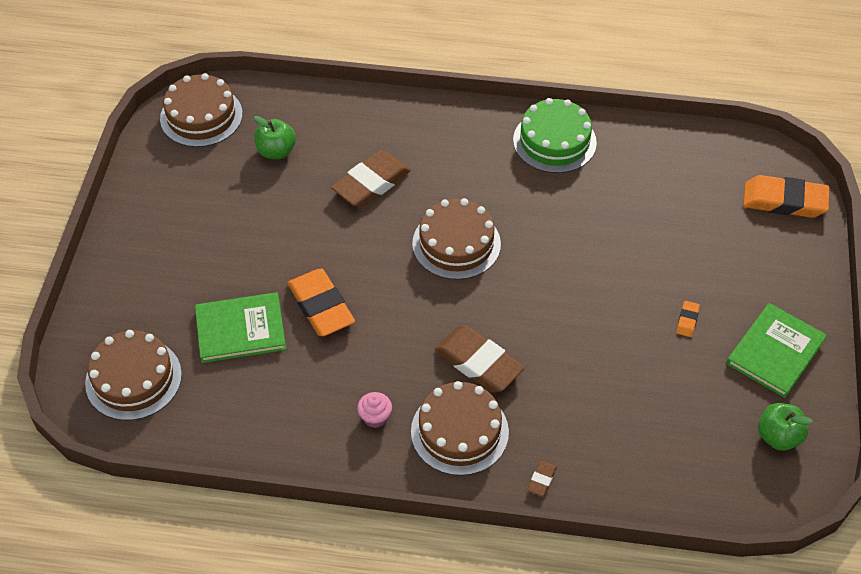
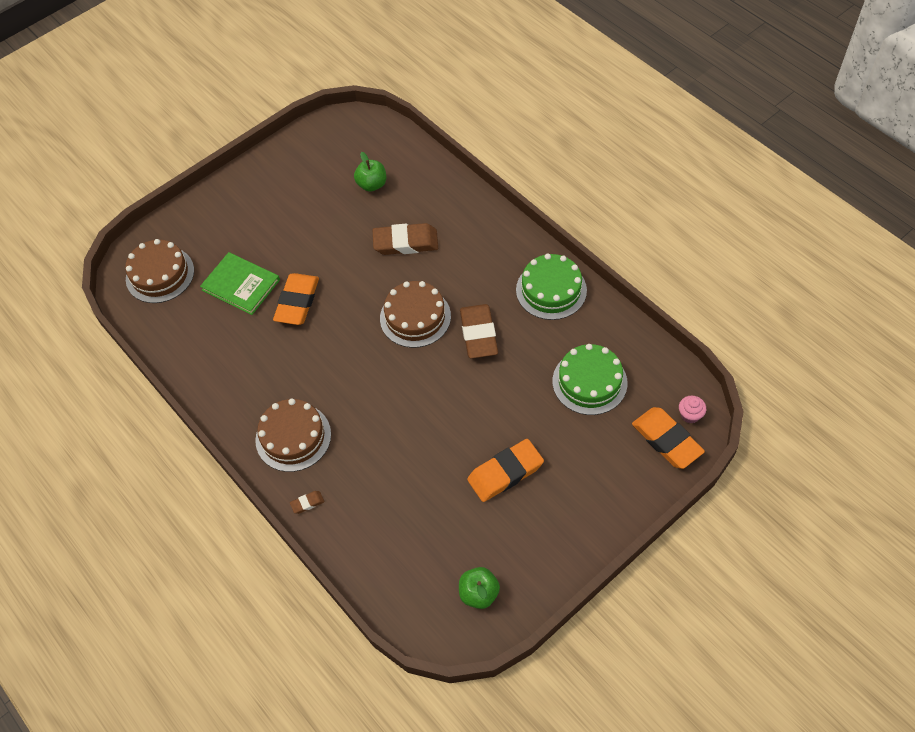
camera: 45 degrees right, 5 degrees up
brown cake [160,73,243,147] -> none
pink cupcake [357,392,392,428] -> pink cupcake moved to [679,396,706,423]
brown eraser [435,326,525,392] -> brown eraser moved to [460,304,498,359]
orange eraser [676,301,700,337] -> orange eraser [467,439,544,502], size x2.31
green book [726,303,827,398] -> none
none -> green cake [553,344,628,415]

